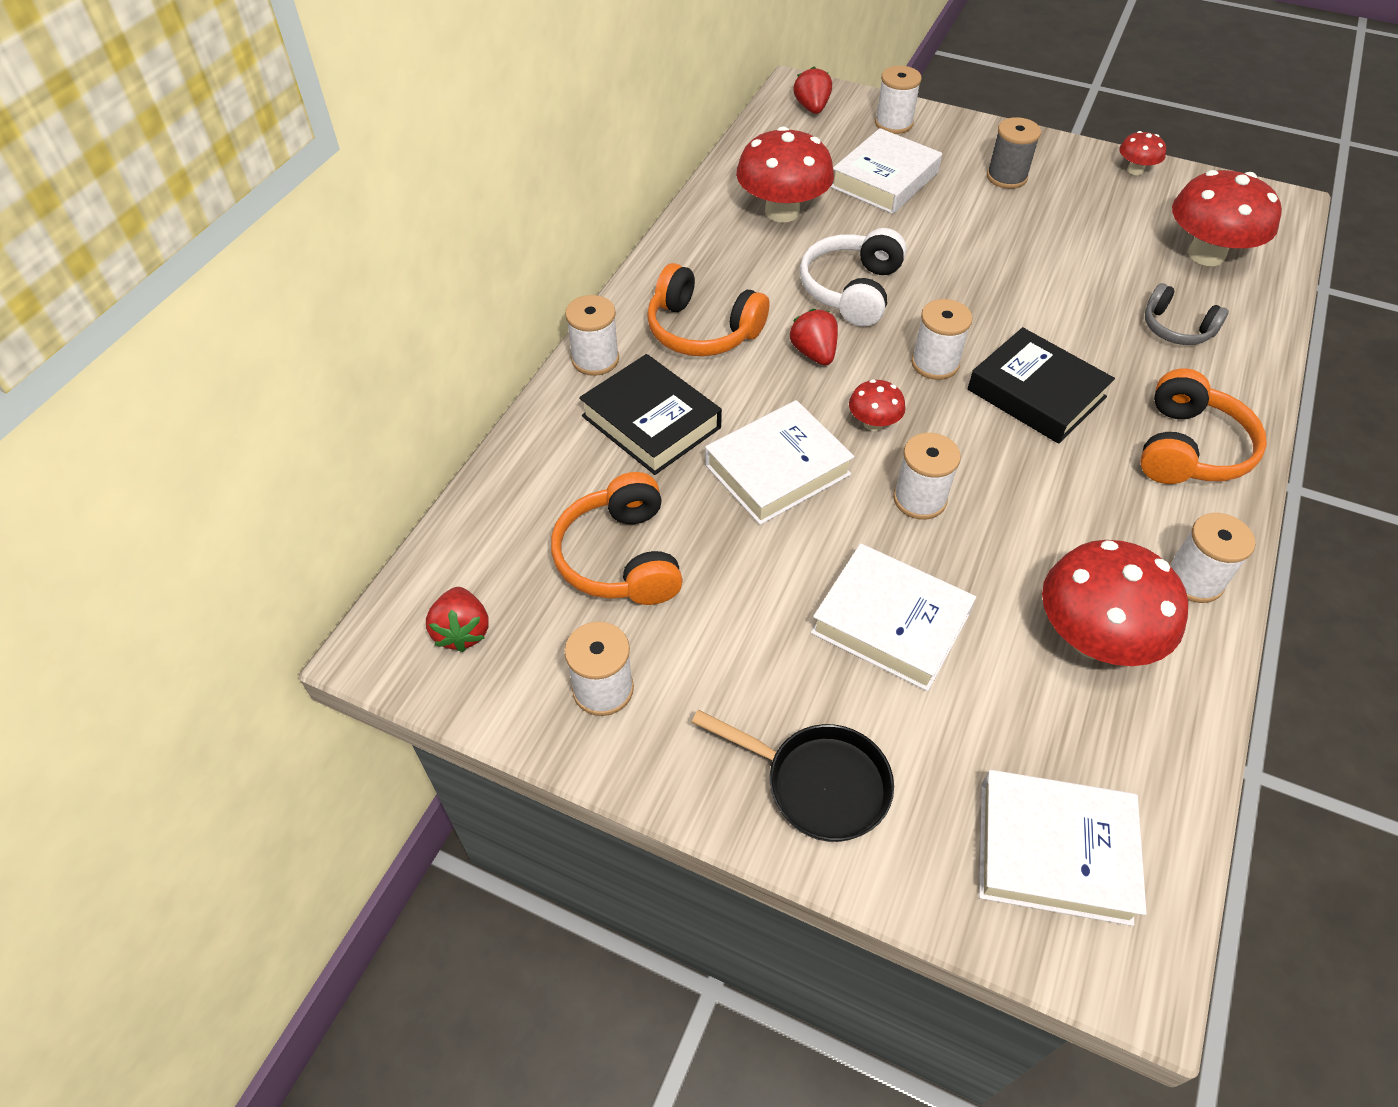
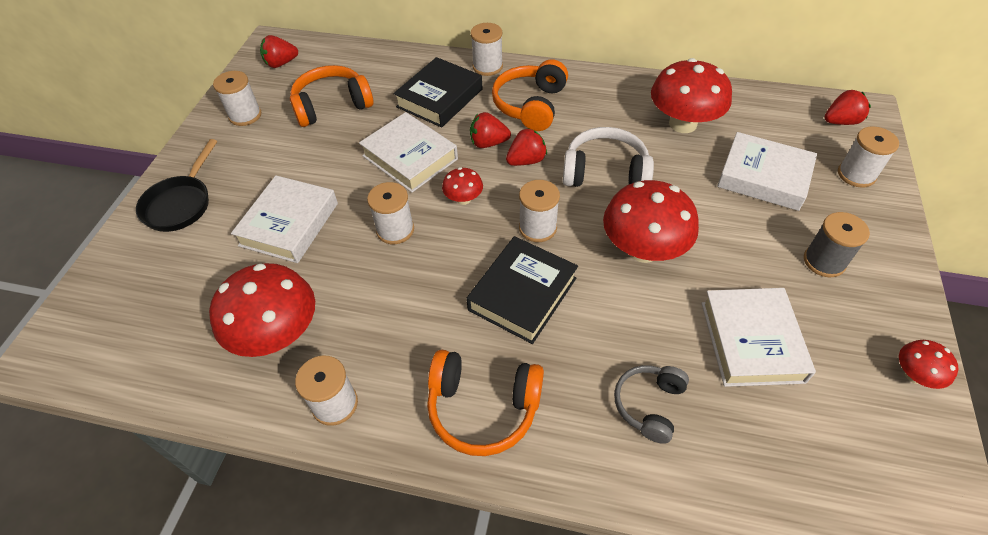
camera: 80 degrees right, 0 degrees up
white book [979,770,1147,926] -> white book moved to [702,288,816,387]
red mushroom [1172,170,1282,266] -> red mushroom moved to [603,180,699,263]
none -> red strawberry [470,112,511,148]

